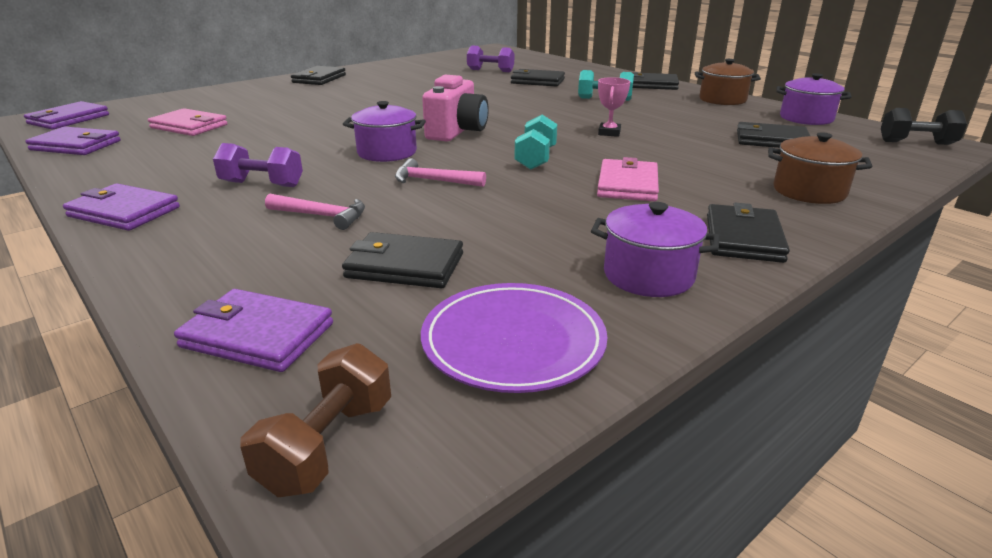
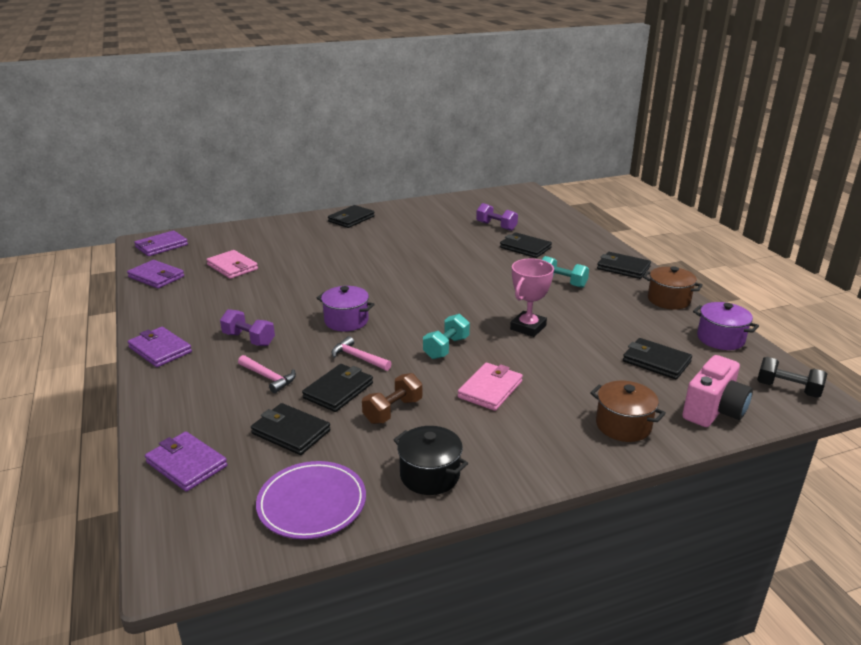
camera: 20 degrees right, 0 degrees up
brown dumbbell [240,343,391,497] -> brown dumbbell moved to [362,373,422,424]
pink camera [422,75,489,141] -> pink camera moved to [682,355,753,427]
purple pot [591,202,720,297] -> black pot [393,426,468,495]
pink trophy [598,77,630,137] -> pink trophy [510,259,554,337], size x1.59
black wallet [707,203,790,263] -> black wallet moved to [302,364,373,412]

